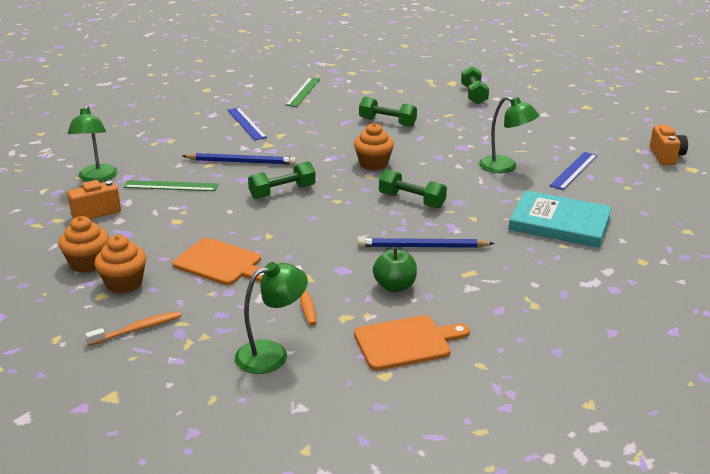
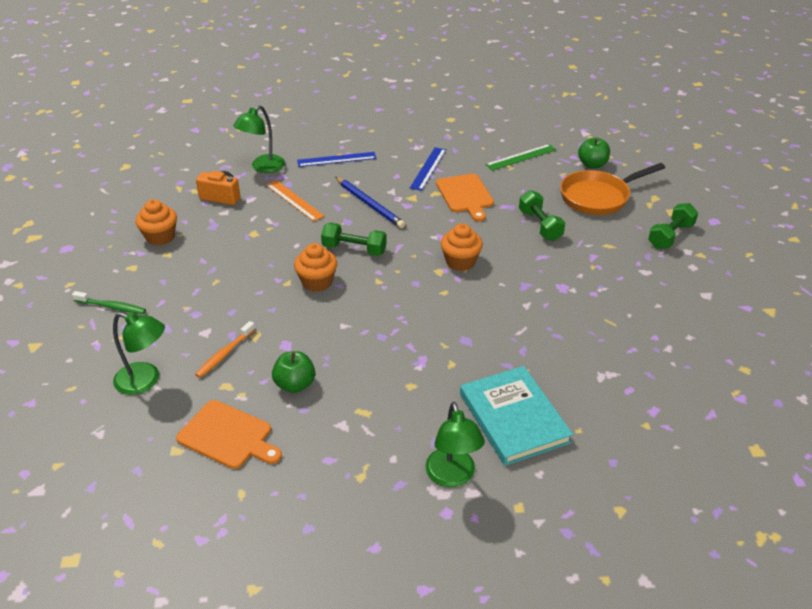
camera: 45 degrees right, 10 degrees up
orange toothbrush [85,311,181,346] -> green toothbrush [72,291,146,314]
orange cupcake [94,235,146,294] -> orange cupcake moved to [294,243,337,292]
green ruler [124,180,218,191] -> orange ruler [266,180,325,222]
orange cutting board [172,238,264,285] -> orange cutting board moved to [436,174,494,222]
blue pencil [358,238,495,248] -> none
green dumbbell [379,169,447,208] -> none
green lamp [479,96,539,173] -> green lamp moved to [425,402,485,487]
blue ruler [550,152,597,190] -> blue ruler moved to [297,152,377,167]
orange camera [650,125,688,165] -> none
none -> orange pan [560,163,665,215]
none -> green apple [578,137,610,168]

